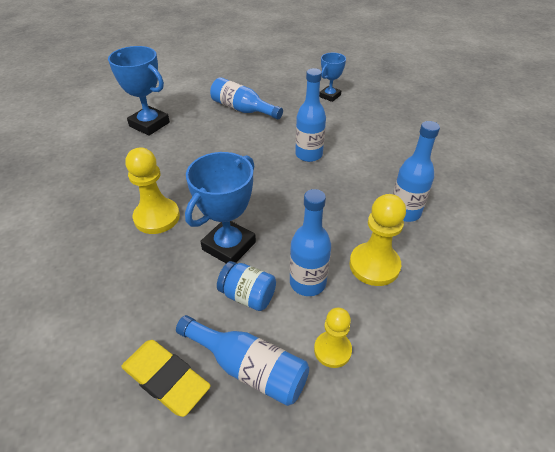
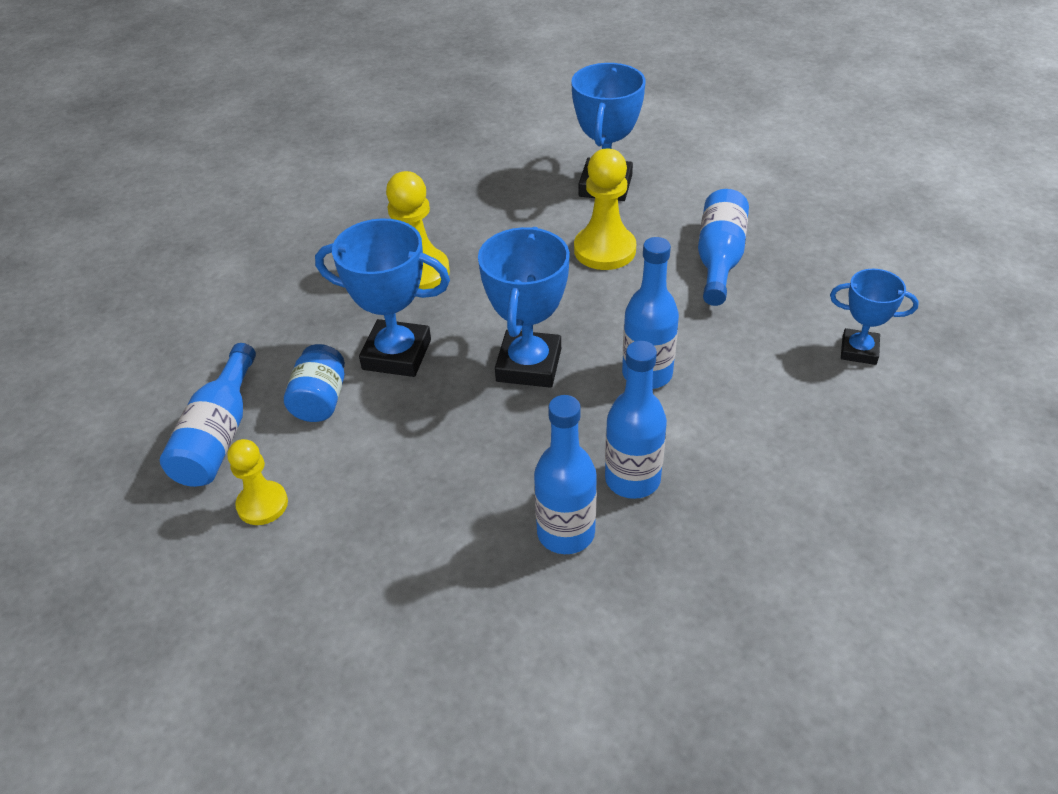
camera: 70 degrees right, 0 degrees up
yellow eraser [121,340,211,417] -> none
blue bottle [290,189,331,296] -> blue bottle moved to [605,341,667,499]
yellow pawn [349,194,406,286] -> yellow pawn moved to [574,149,636,270]
none -> blue trophy [478,227,570,388]

